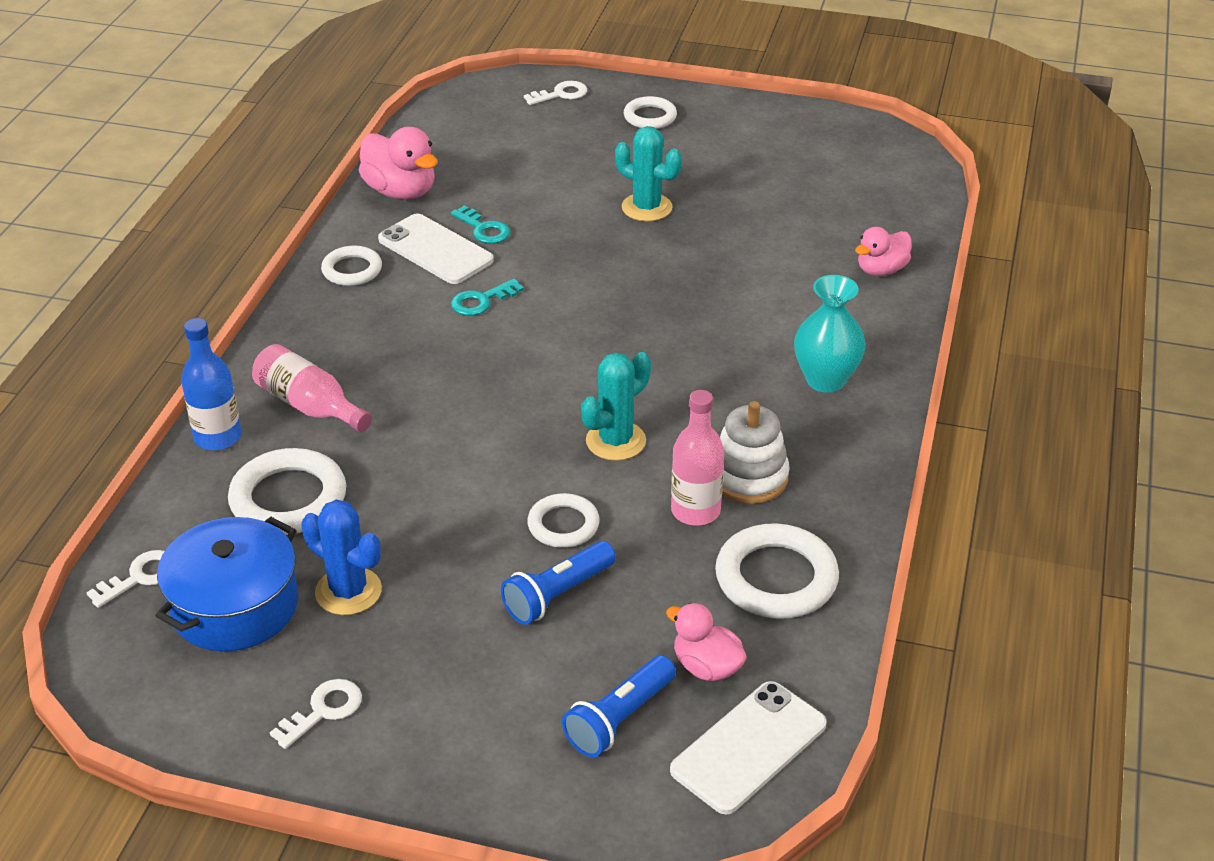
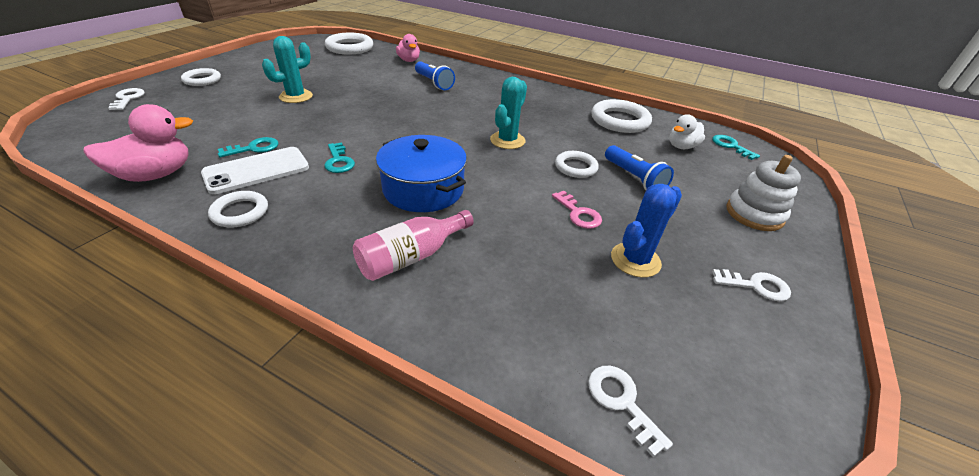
camera: 80 degrees left, 0 degrees up
blue pot [155,517,298,651] -> blue pot moved to [376,135,467,212]
blue bottle [181,318,241,451] -> none
white ring [228,448,346,535] -> white ring moved to [325,33,373,55]
white key [270,679,362,749] -> white key turned 135 degrees clockwise [712,269,791,301]
blue flashlight [562,655,676,757] -> blue flashlight moved to [415,61,455,90]
turquoise cactus [581,352,651,461] -> turquoise cactus turned 60 degrees clockwise [490,77,527,149]
pink duck [666,603,747,681] -> white duck [669,114,705,149]
white phone [670,681,827,814] -> turquoise key [712,135,760,160]
pink bottle [671,390,724,526] -> none
white stacking toy [720,401,790,504] -> white stacking toy moved to [726,155,801,231]
turquoise vase [794,275,866,393] -> none
none -> pink key [552,191,602,229]

